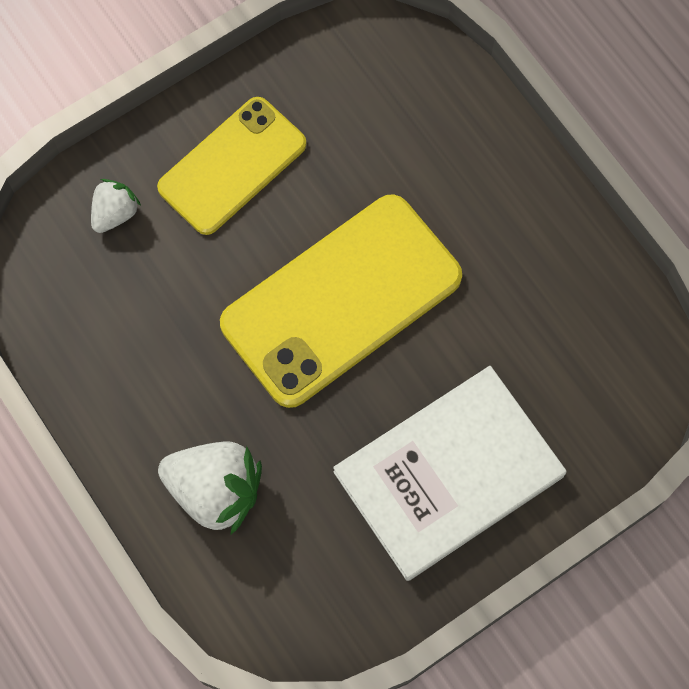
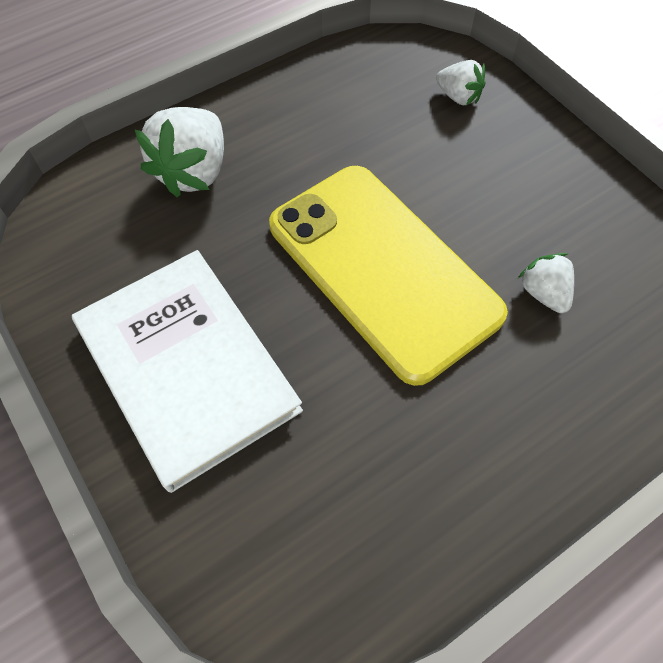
camera: 90 degrees right, 10 degrees down
yellow phone [157,97,307,235] -> none
none -> white strawberry [518,253,574,313]

